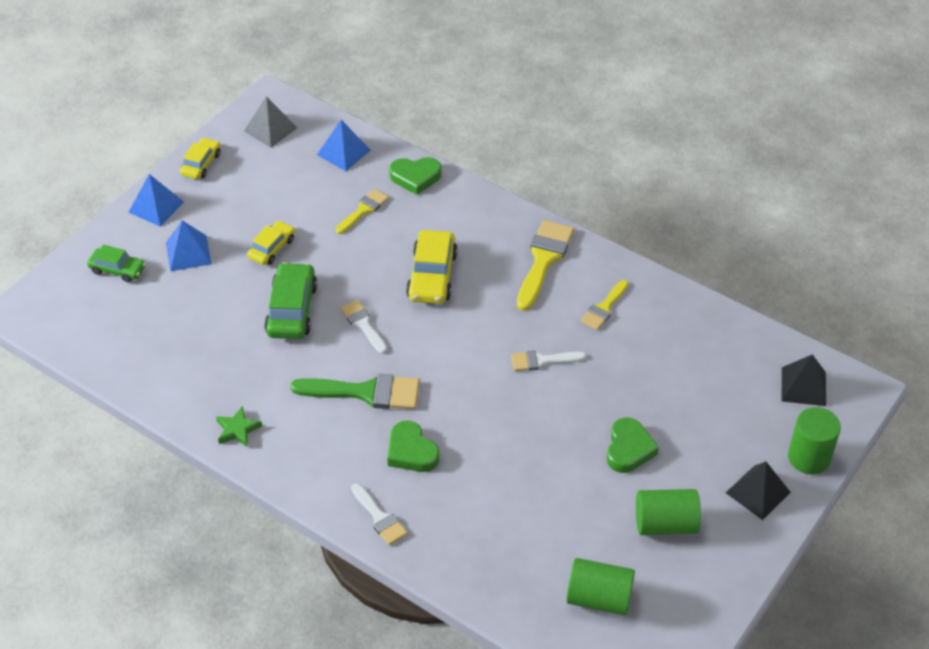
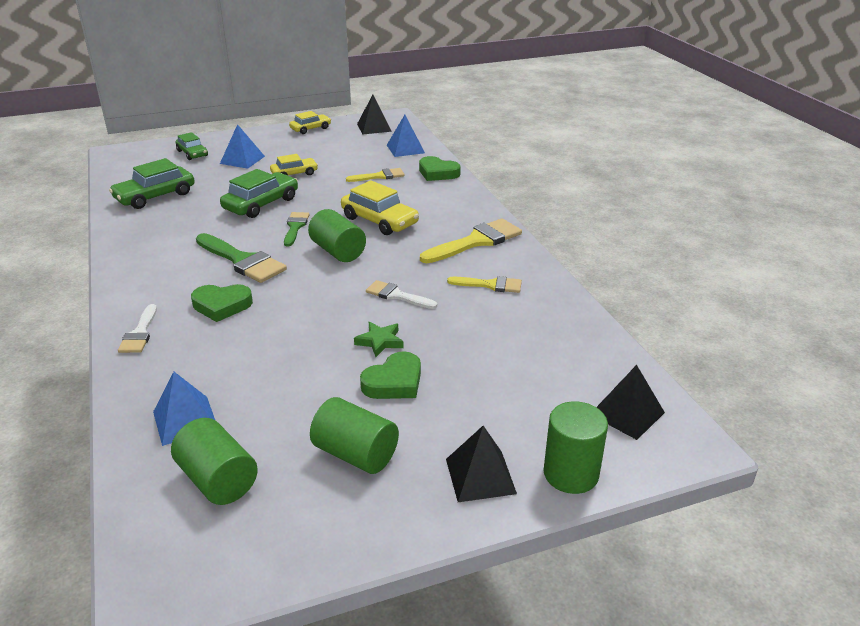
camera: 35 degrees right, 15 degrees down
blue pyramid [128,174,184,226] -> blue pyramid moved to [153,372,215,446]
green star [216,406,262,447] -> green star moved to [354,322,404,357]
grey pyramid [244,96,297,148] -> black pyramid [357,95,392,134]
white brush [340,300,387,354] -> green brush [284,212,310,247]
green heart [388,421,439,472] -> green heart turned 90 degrees counterclockwise [191,284,253,322]
yellow car [406,230,458,304] -> yellow car turned 90 degrees counterclockwise [341,180,419,235]
yellow brush [580,280,628,330] -> yellow brush turned 150 degrees counterclockwise [447,276,522,293]
none -> green car [109,158,195,209]
none -> green cylinder [308,209,366,262]

